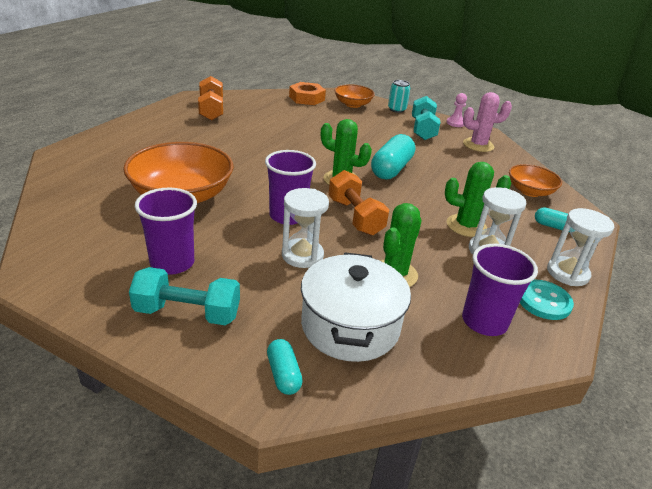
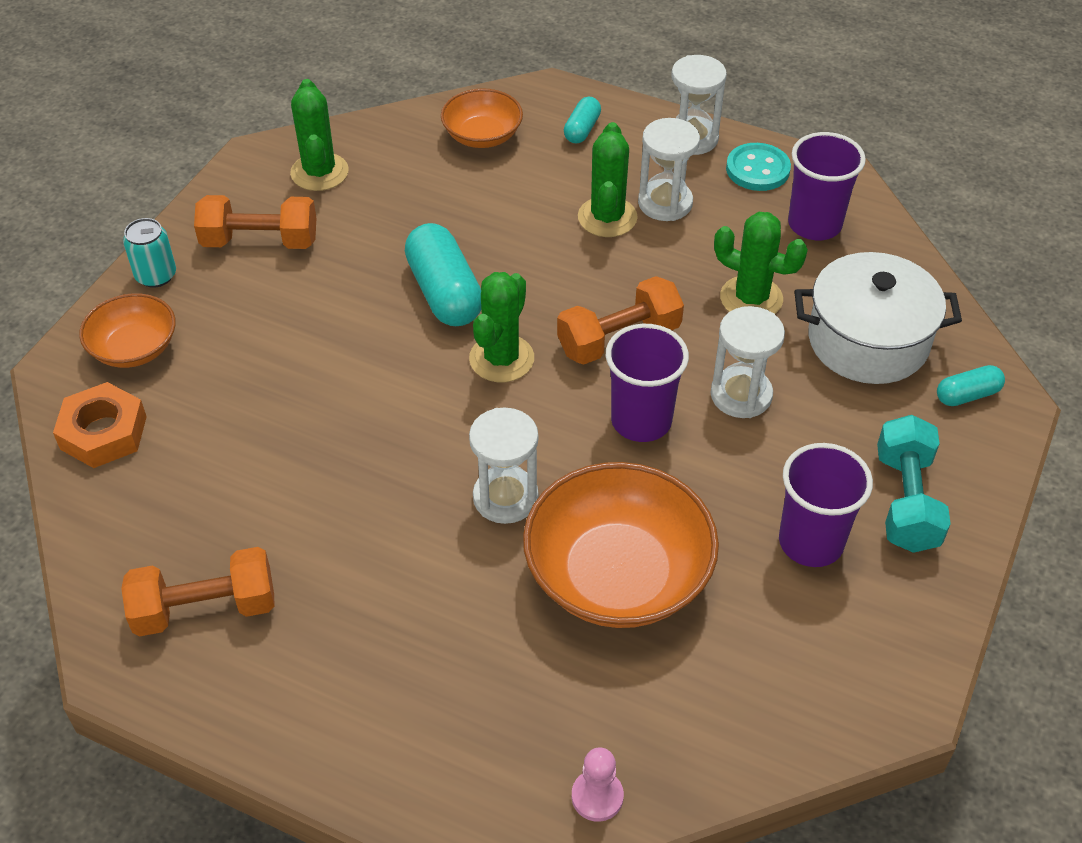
camera: 90 degrees left, 15 degrees up
turquoise capsule [371,134,415,180] -> turquoise capsule turned 45 degrees clockwise [405,223,481,326]
turquoise dumbbell [412,96,441,140] -> orange dumbbell [194,195,316,249]
pink pawn [447,93,467,127] -> pink pawn moved to [572,748,624,822]
pink cactus [463,92,512,152] -> green cactus [290,79,349,191]
none -> white hourglass [469,407,539,524]

